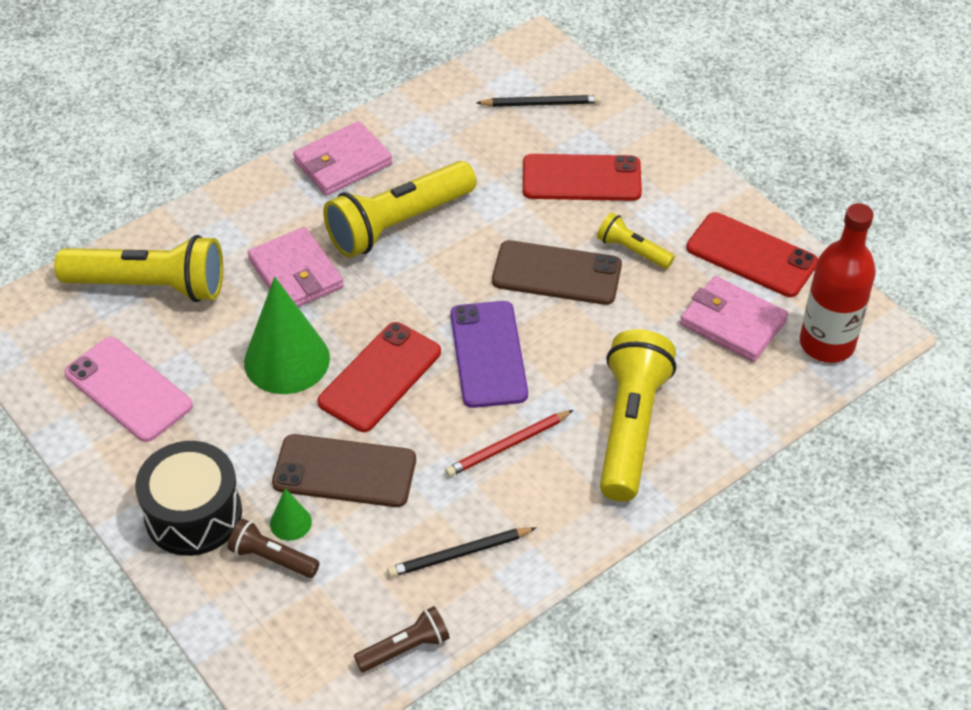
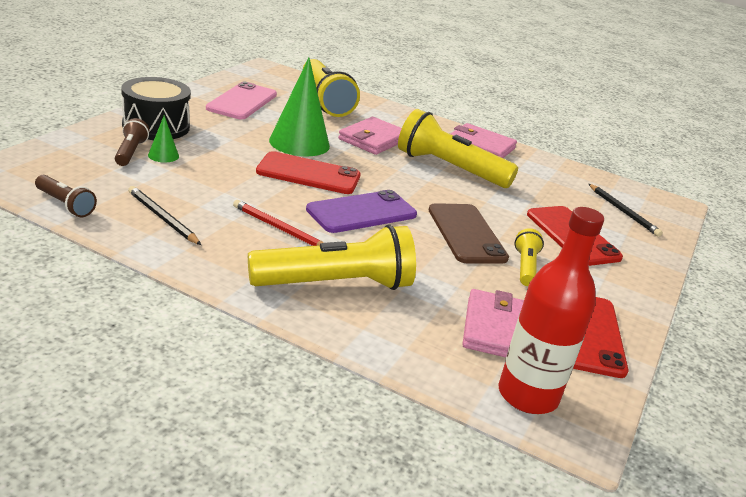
camera: 60 degrees right, 20 degrees down
brown phone [272,434,416,507] -> none

